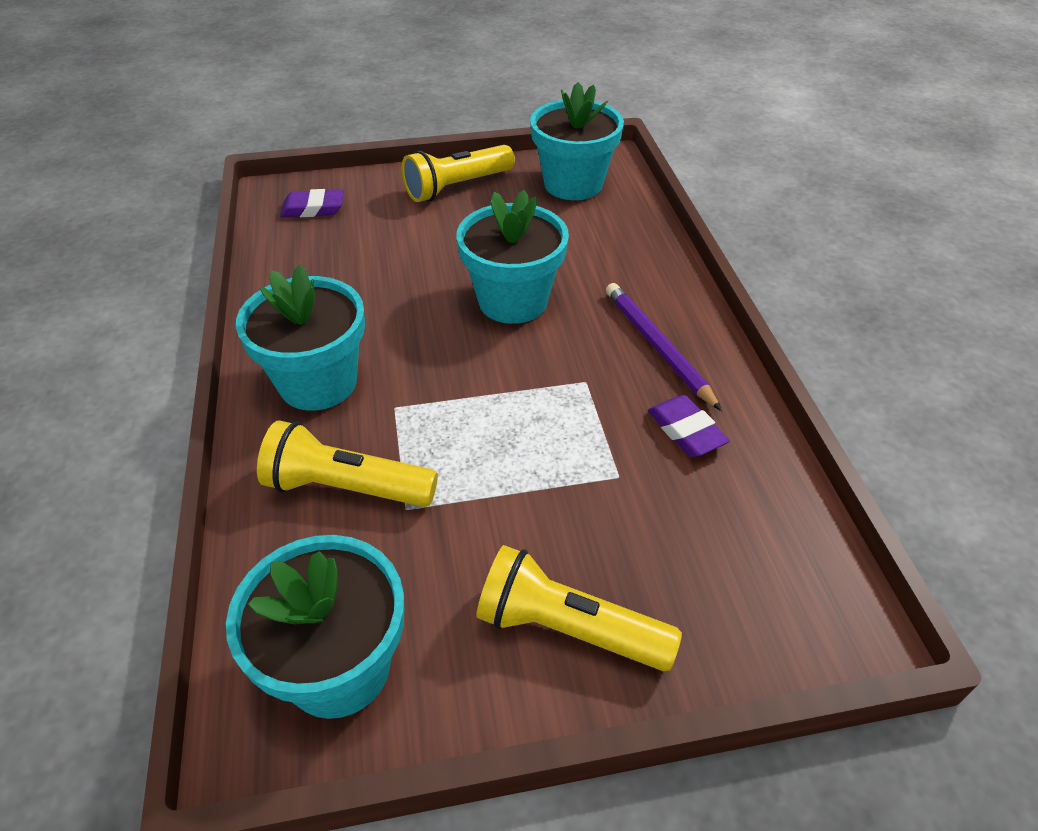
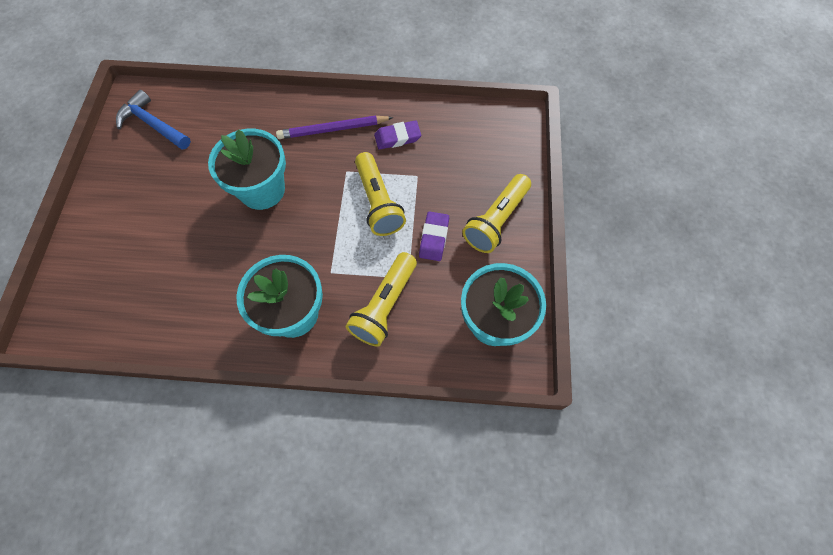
camera: 75 degrees left, 20 degrees up
purple eraser [280,189,344,217] -> purple eraser moved to [419,211,449,261]
yellow flashlight [402,145,515,202] -> yellow flashlight moved to [355,152,406,236]
turquoise flower pot [530,82,624,200] -> blue hammer [116,90,191,150]

